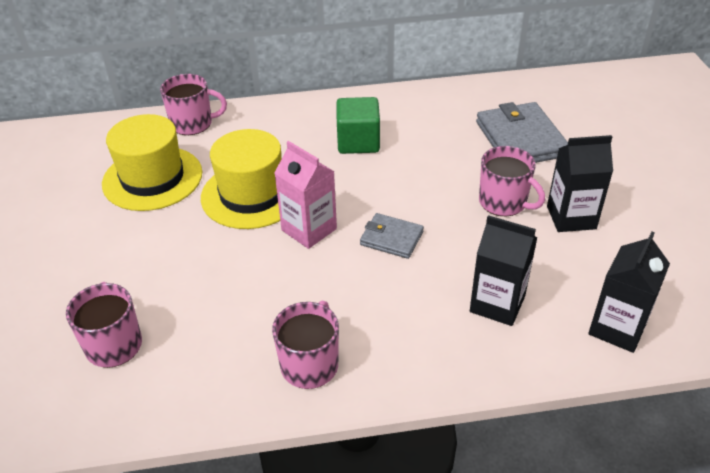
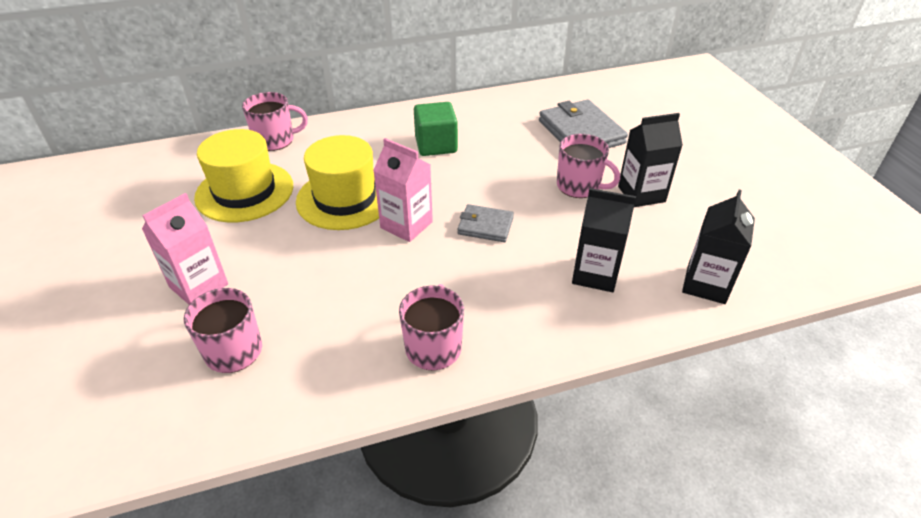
camera: 10 degrees left, 0 degrees up
none -> pink carton [142,193,228,305]

